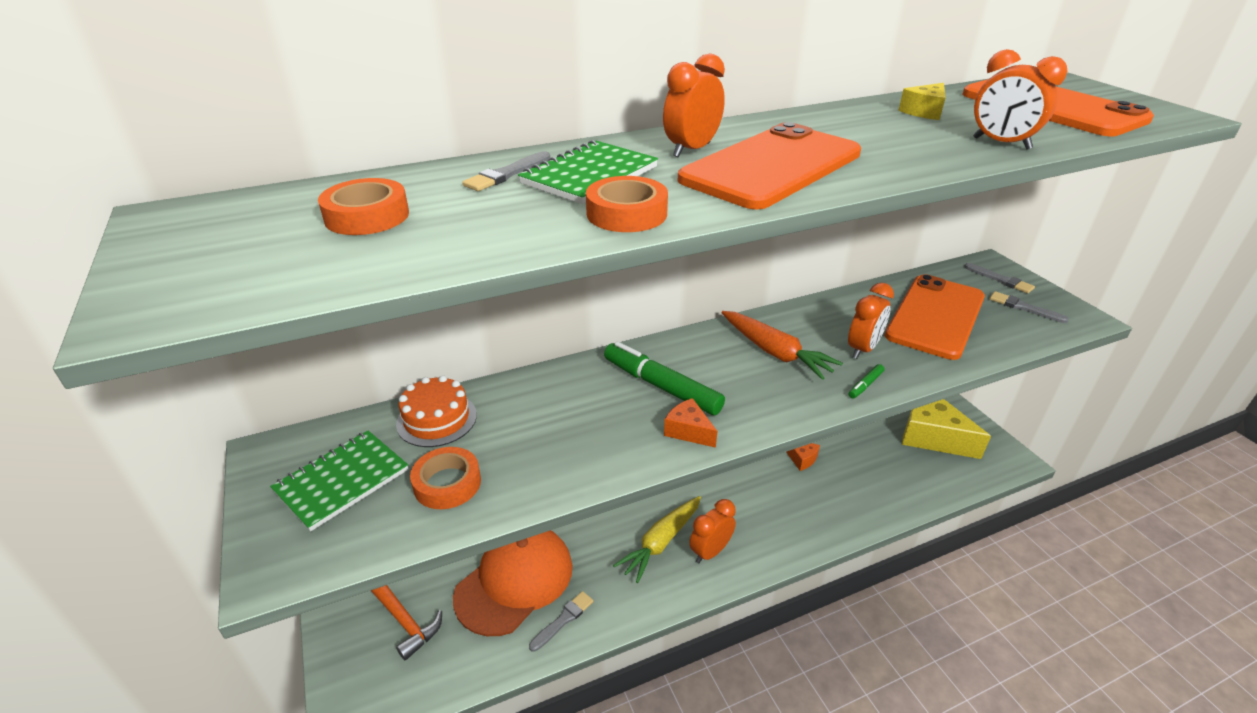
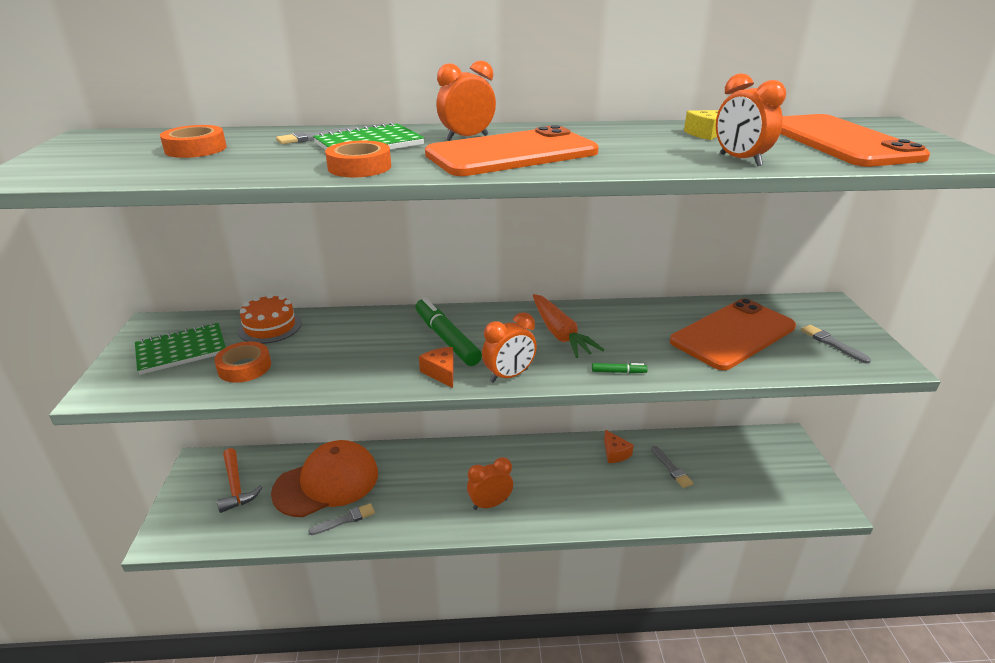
camera: 20 degrees right, 5 degrees down
yellow carrot [613,496,701,583] -> none
orange clock [848,283,894,359] -> orange clock moved to [482,312,537,383]
green marker [849,364,884,398] -> green marker turned 150 degrees counterclockwise [592,363,648,373]
yellow cheese [902,399,991,459] -> none
grey brush [964,263,1035,293] -> grey brush moved to [651,446,693,488]

